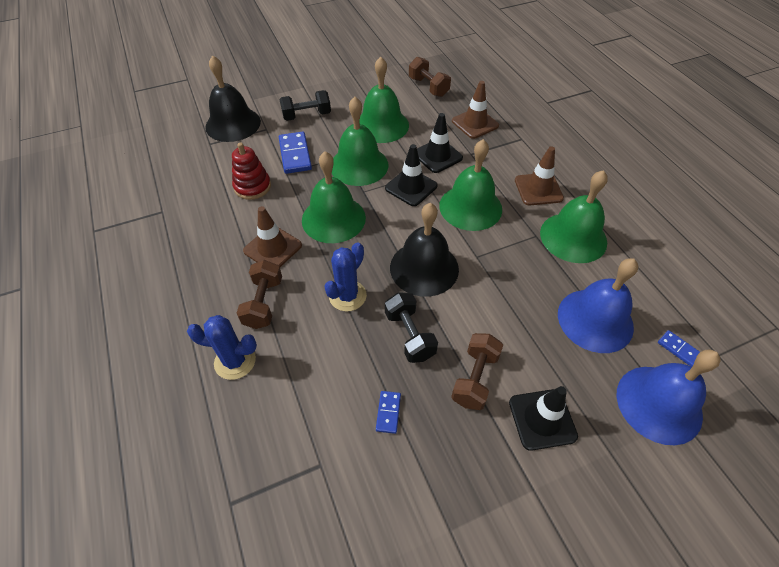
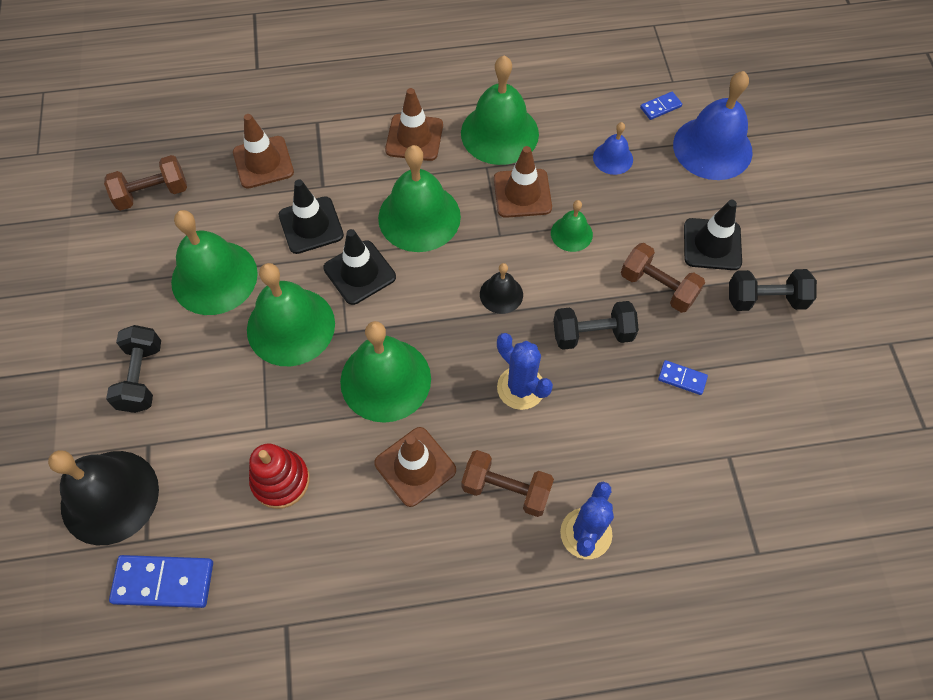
camera: 75 degrees left, 10 degrees up
blue domino [279,132,312,174] -> blue domino moved to [109,555,213,608]
black bell [390,203,459,297] -> black bell [480,263,523,314], size x0.50
blue bell [558,258,639,353] -> blue bell [593,122,633,175], size x0.50
none -> brown traffic cone [494,146,552,218]
none -> green bell [551,200,593,252]
none -> black dumbbell [729,269,817,311]

